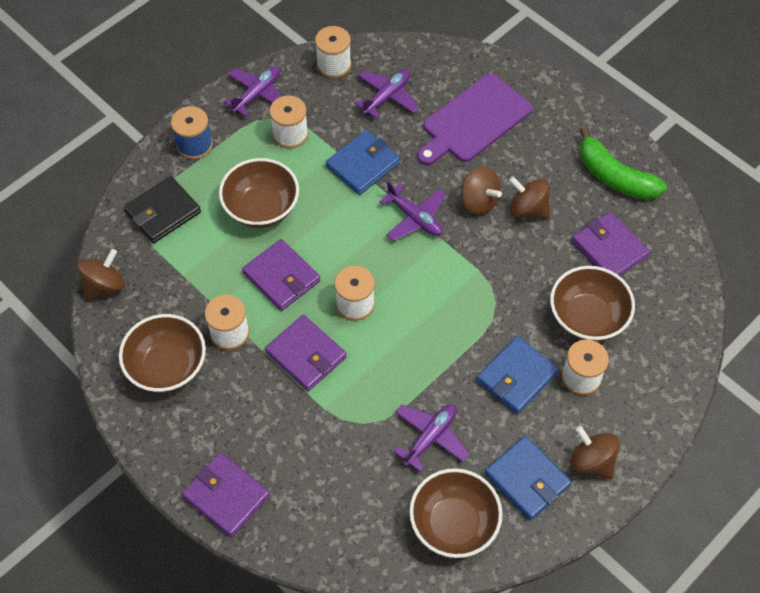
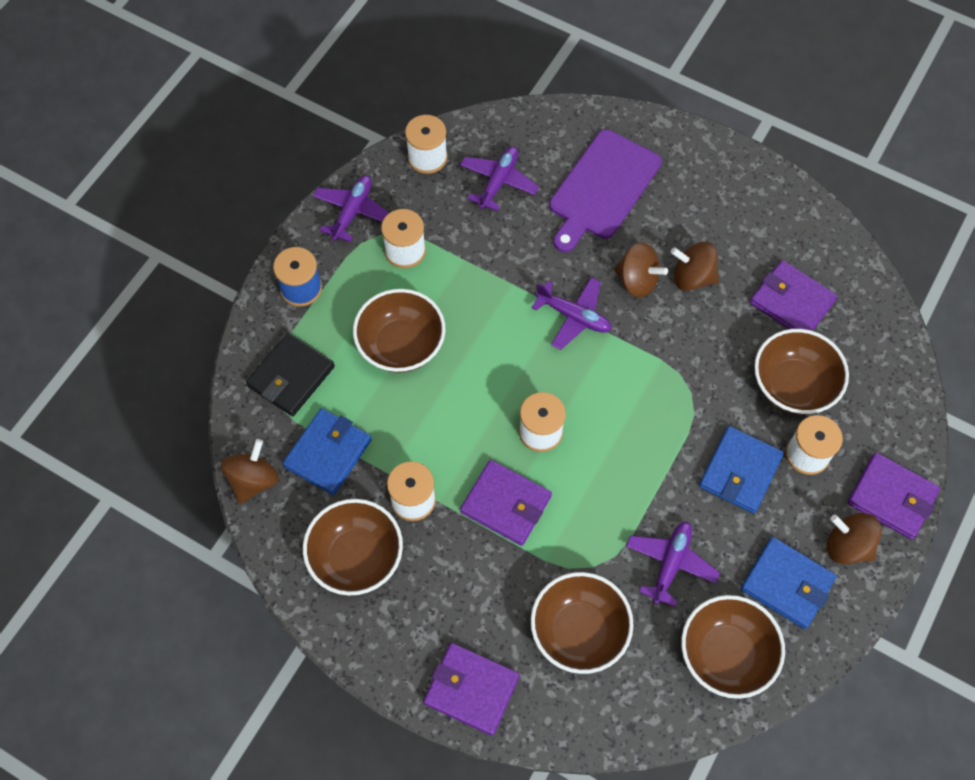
camera: 15 degrees left, 5 degrees up
purple wallet [242,239,321,311] -> purple wallet moved to [847,452,940,539]
blue wallet [326,130,400,195] -> blue wallet moved to [283,408,372,495]
green banana [580,127,667,200] -> none
none -> brown bowl [531,572,634,674]

